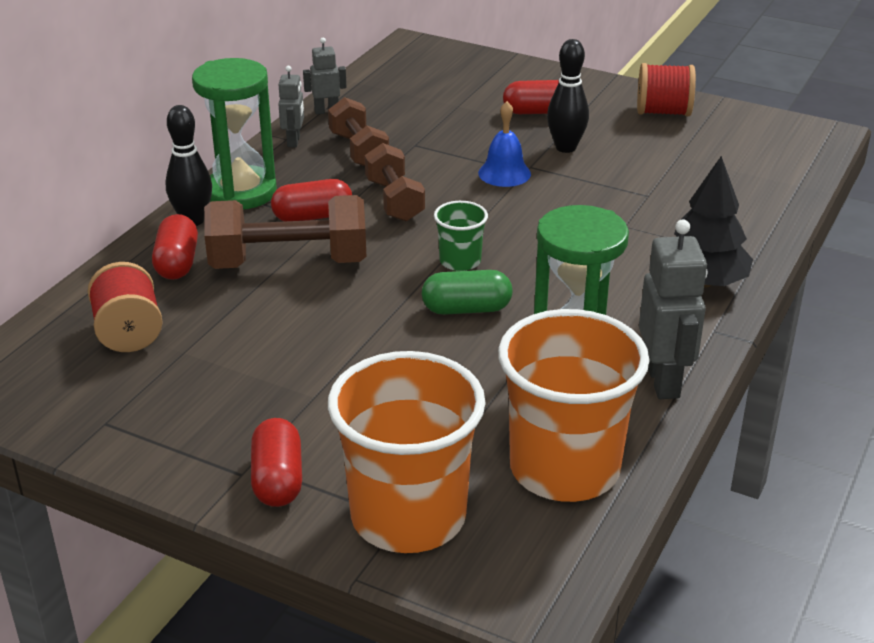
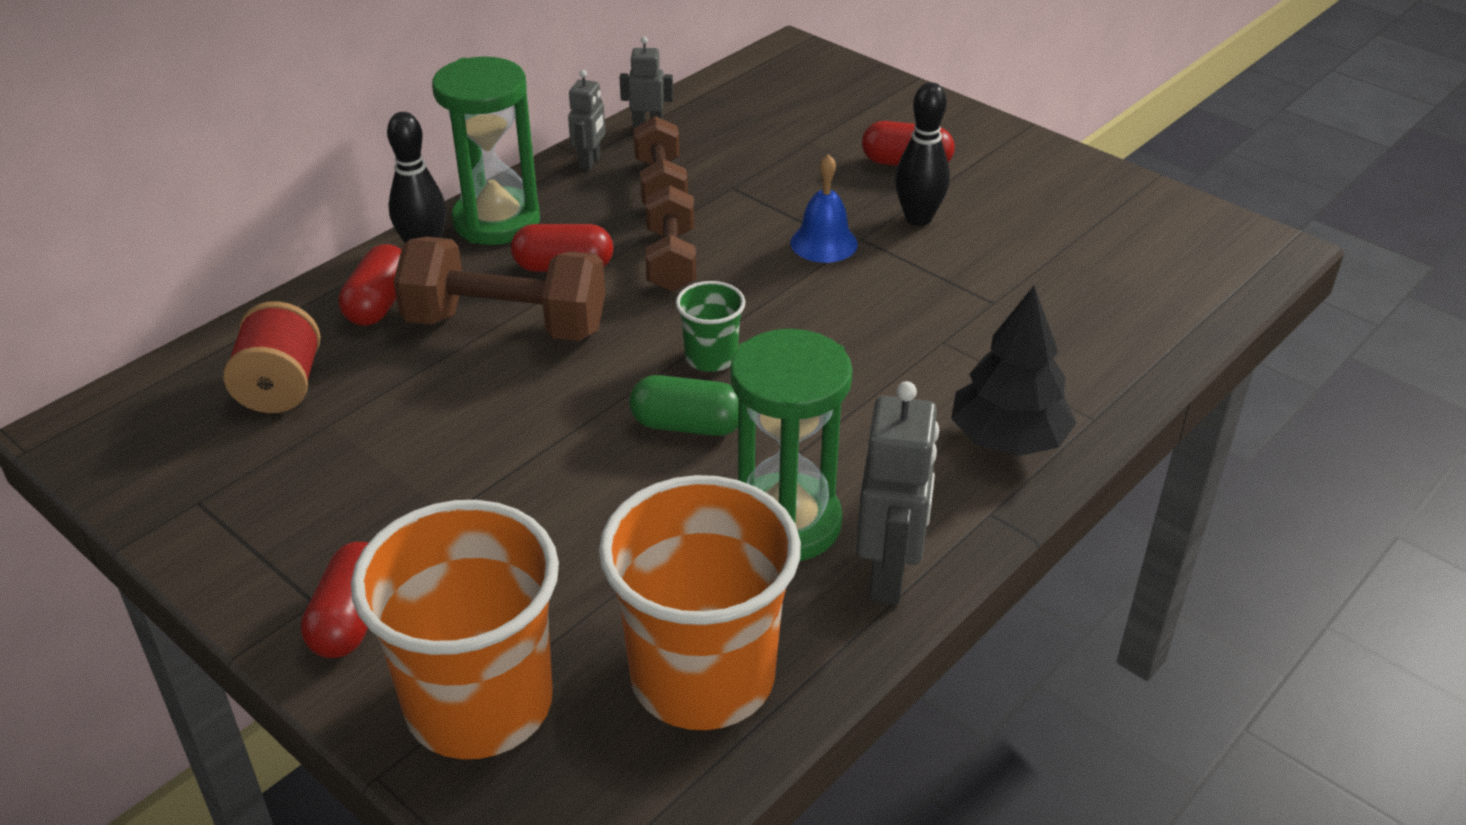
camera: 15 degrees right, 5 degrees up
red spool [637,63,696,116] -> none

